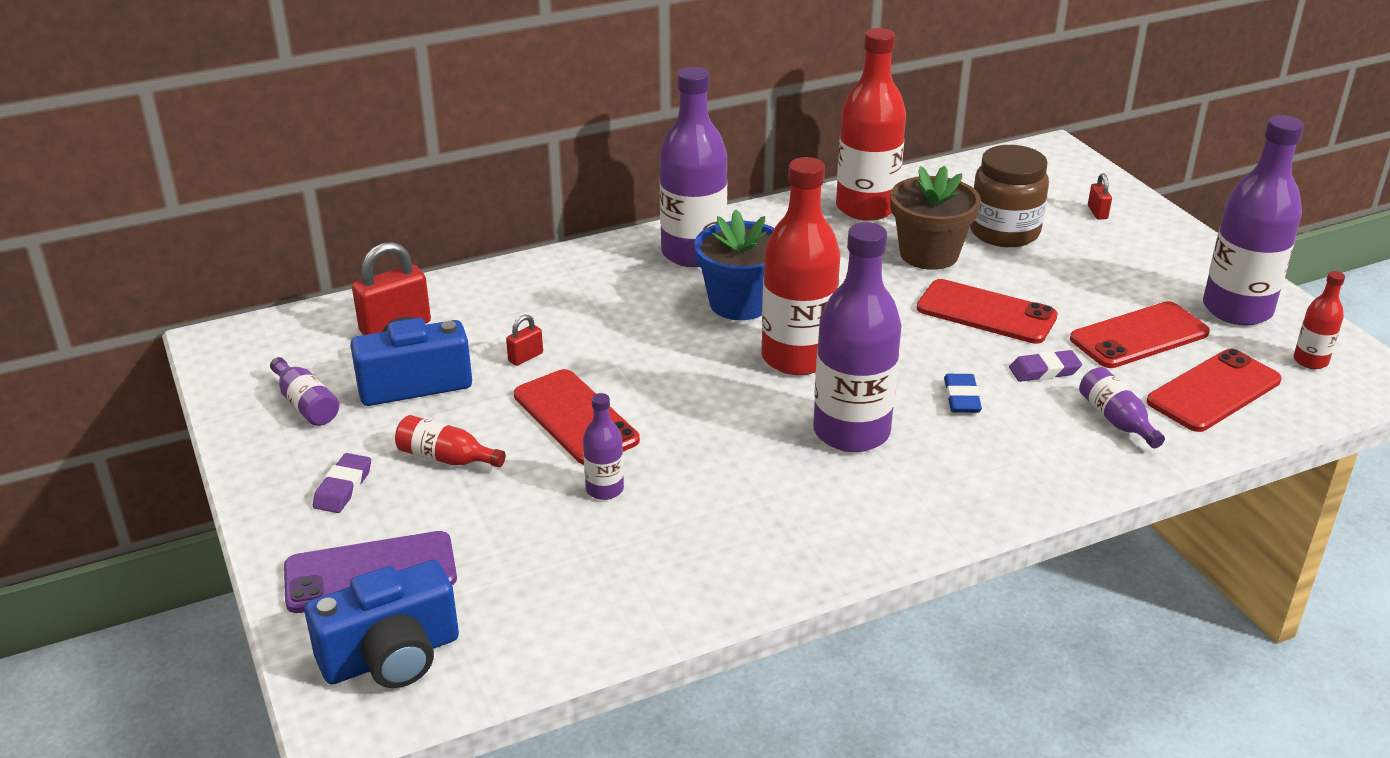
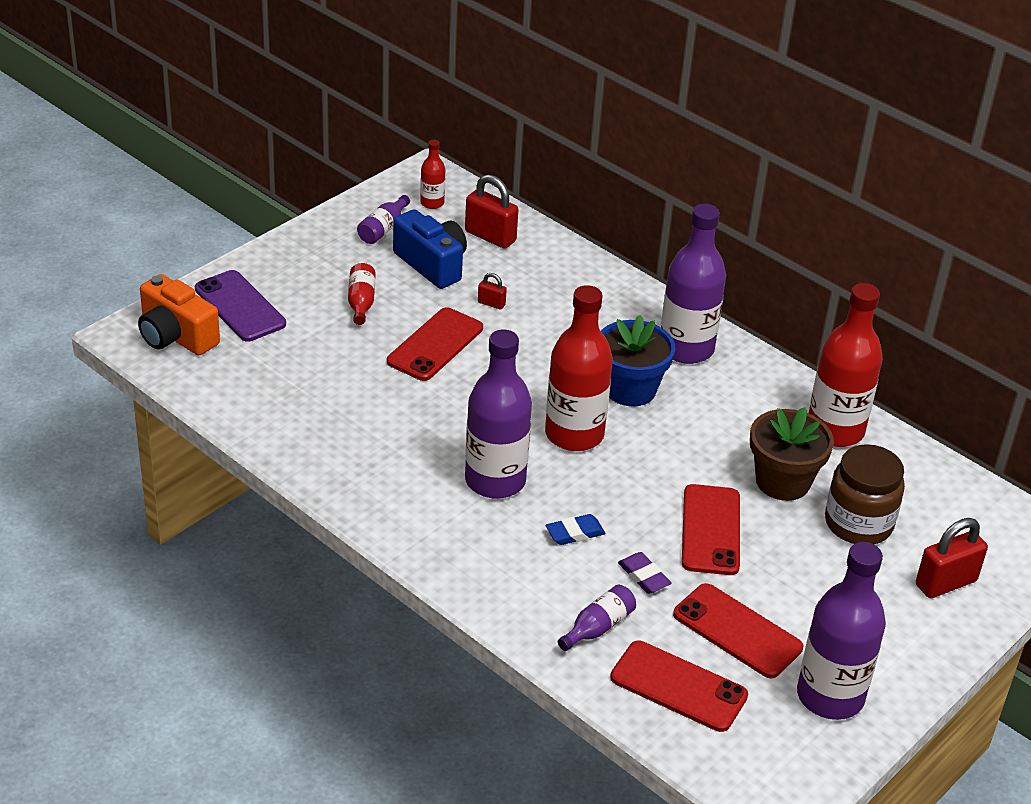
camera: 65 degrees right, 5 degrees up
blue camera [304,560,459,688] -> orange camera [138,274,220,355]
purple eraser [313,453,371,513] -> none
purple bottle [583,393,624,500] -> none
red padlock [1088,173,1112,220] -> red padlock [916,518,988,598], size x2.00
red bottle [1294,271,1345,369] -> red bottle moved to [420,139,445,209]

